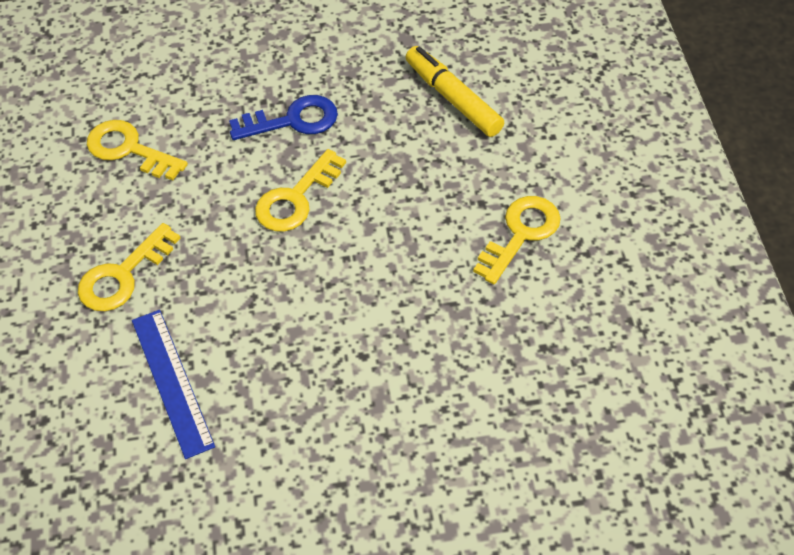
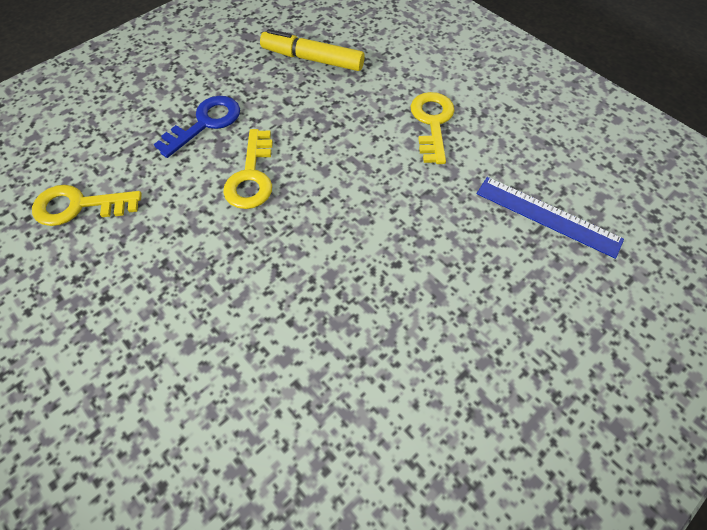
camera: 35 degrees left, 5 degrees up
yellow key [78,223,181,311] -> none
blue ruler [132,310,215,459] -> blue ruler moved to [477,177,624,259]

